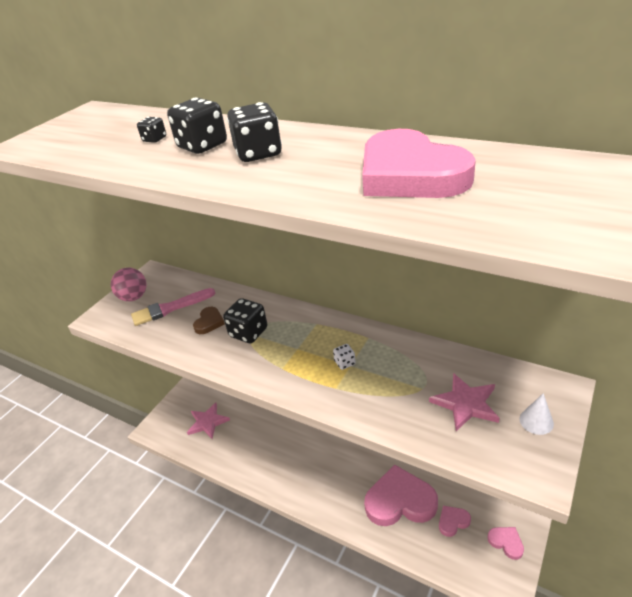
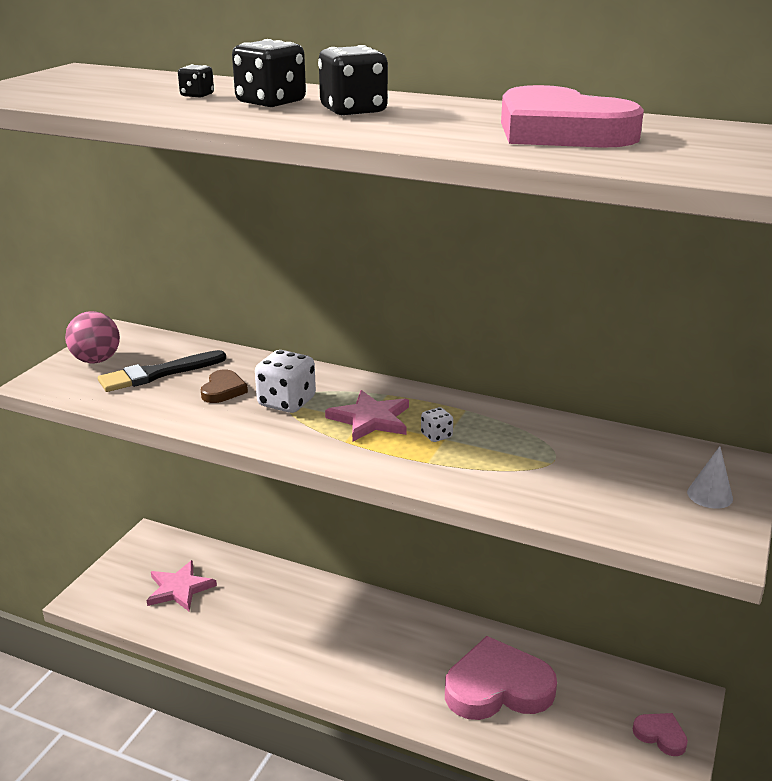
camera: 10 degrees left, 10 degrees down
pink brush [131,288,215,326] -> black brush [98,350,226,392]
black dice [223,298,267,343] -> white dice [255,350,316,413]
pink star [429,373,500,431] -> pink star moved to [325,390,409,442]
pink heart [439,506,471,537] -> none

